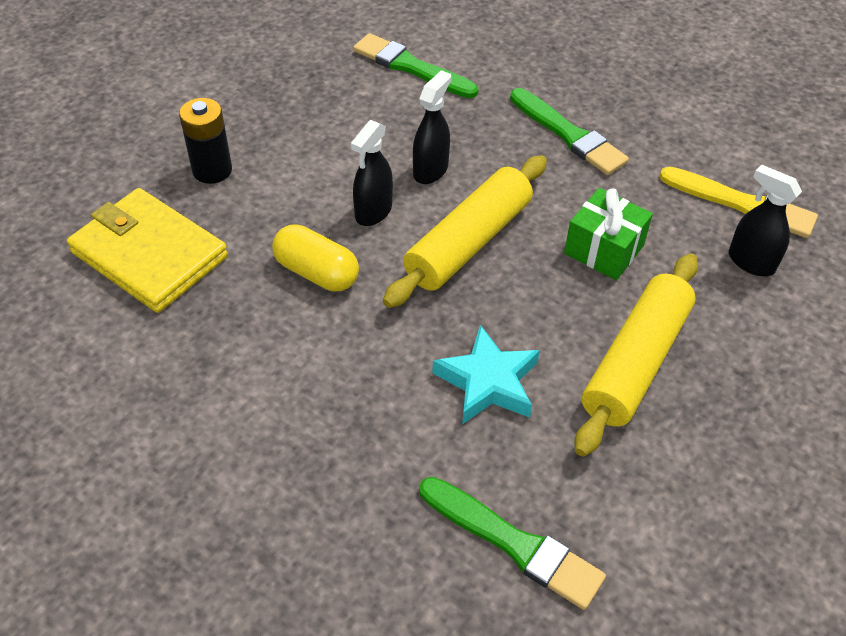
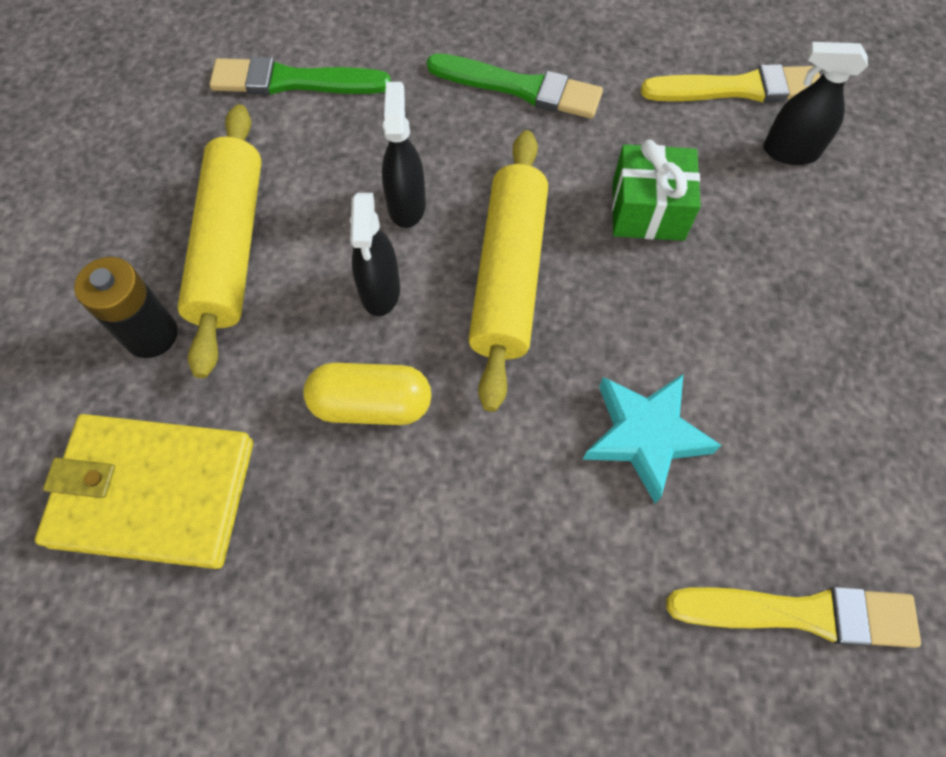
camera: 30 degrees left, 15 degrees up
green brush [419,477,606,610] -> yellow brush [666,587,921,648]
yellow rolling pin [574,254,698,457] -> yellow rolling pin moved to [178,104,262,378]

